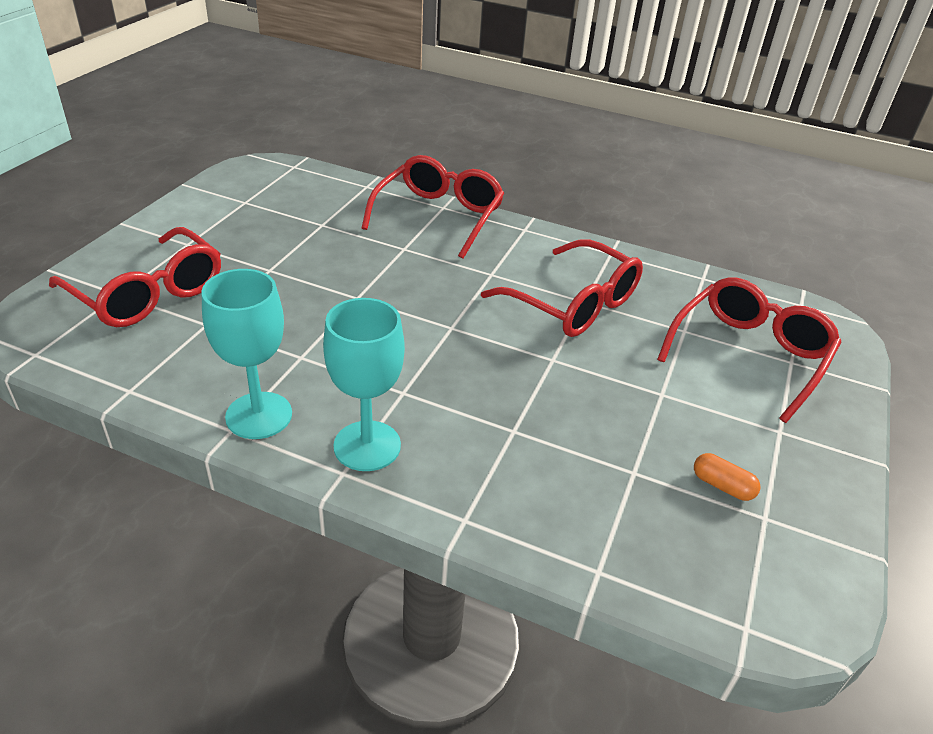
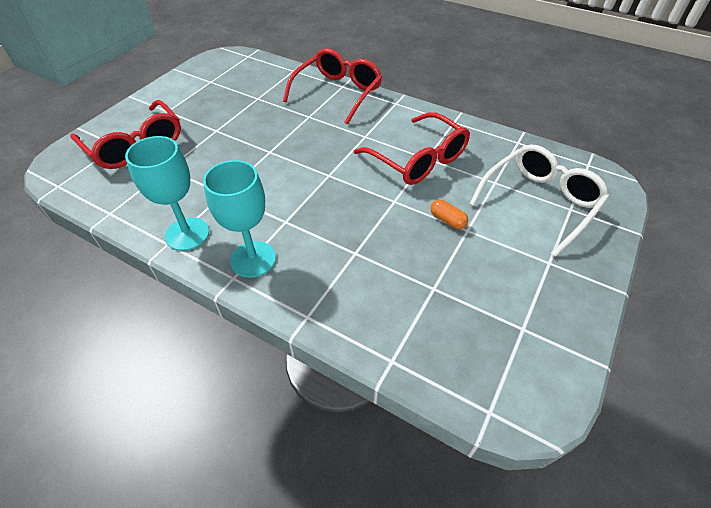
camera: 10 degrees right, 10 degrees up
red glasses [657,277,841,423] -> white glasses [470,144,609,257]
orange capsule [694,453,760,501] -> orange capsule moved to [430,199,468,229]

